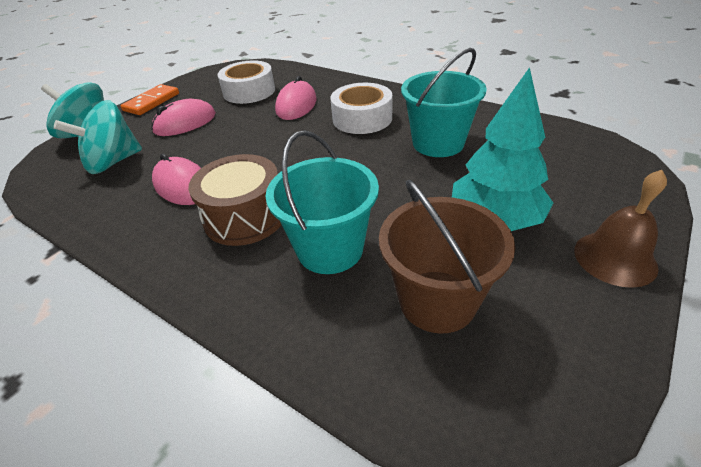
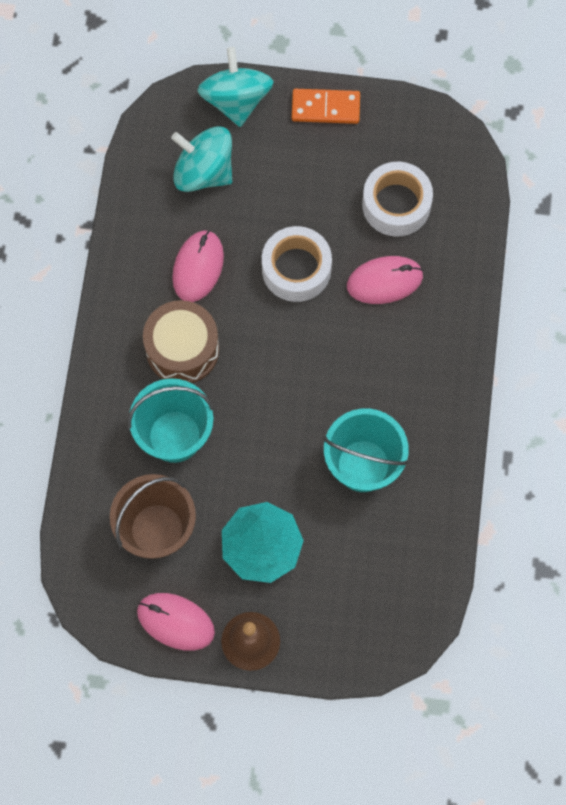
camera: 60 degrees right, 30 degrees up
pink mouse [151,99,216,136] -> pink mouse moved to [137,593,215,651]
white tape [330,83,392,134] -> white tape moved to [262,226,332,302]

